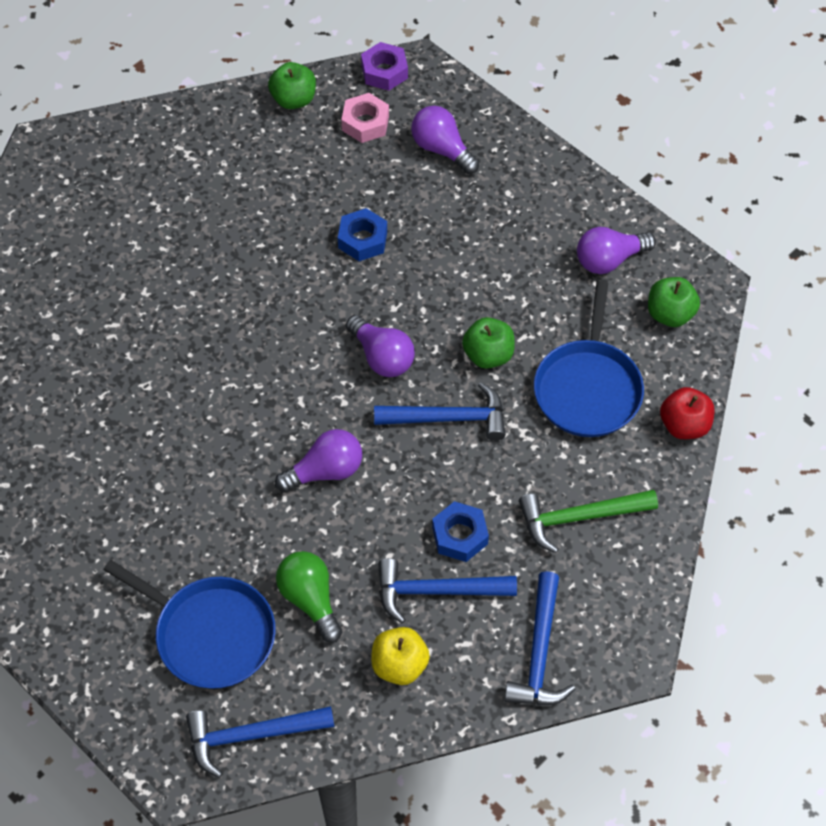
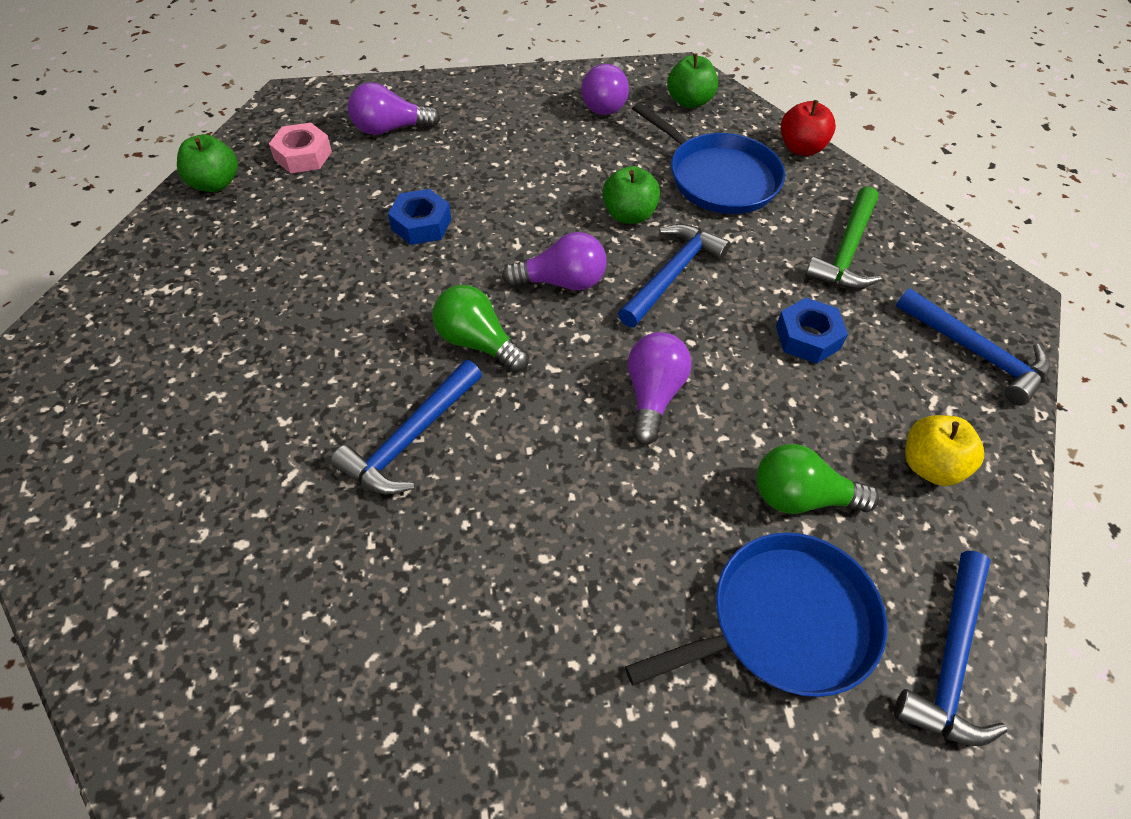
camera: 55 degrees left, 5 degrees down
purple nut [361,42,408,91] -> none
blue hammer [378,558,517,623] -> blue hammer moved to [331,360,482,495]
none -> green light bulb [432,285,529,372]

